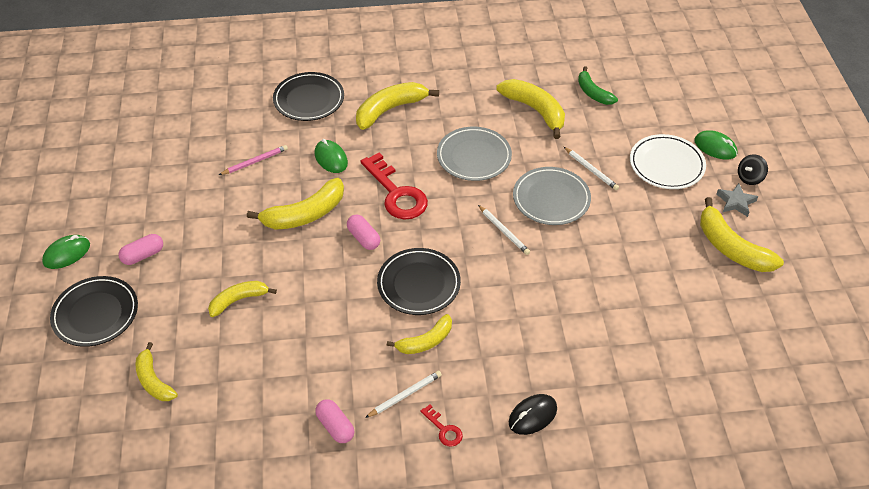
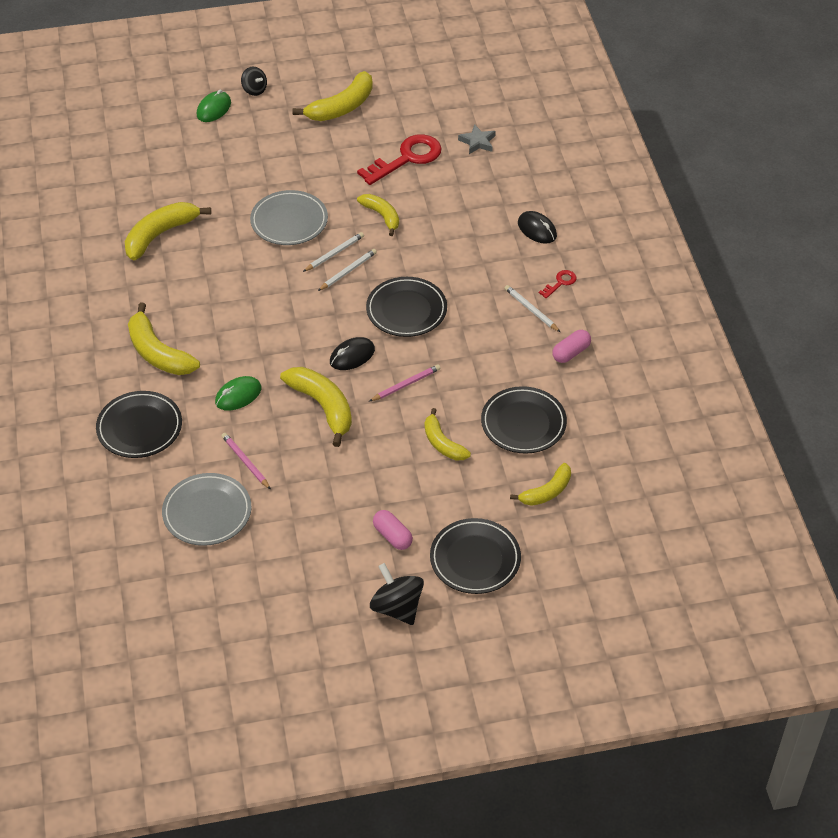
camera: 95 degrees left, 0 degrees up
green mouse [42,235,90,269] -> black spinning top [370,563,424,625]
pink capsule [347,215,380,250] -> black mouse [330,337,375,370]
red key [360,153,428,220] -> red key moved to [357,134,442,185]
yellow banana [387,314,452,354] -> yellow banana moved to [357,194,399,236]
grey plate [437,127,512,181] -> grey plate moved to [162,473,252,546]
white pencil [564,147,619,190] -> white pencil moved to [318,249,377,291]
green banana [578,66,618,105] -> none
white plate [630,134,706,189] -> none
grey star [717,183,758,217] -> grey star moved to [458,124,496,154]
none -> pink pencil [370,365,441,401]
none -> black plate [481,386,567,454]

